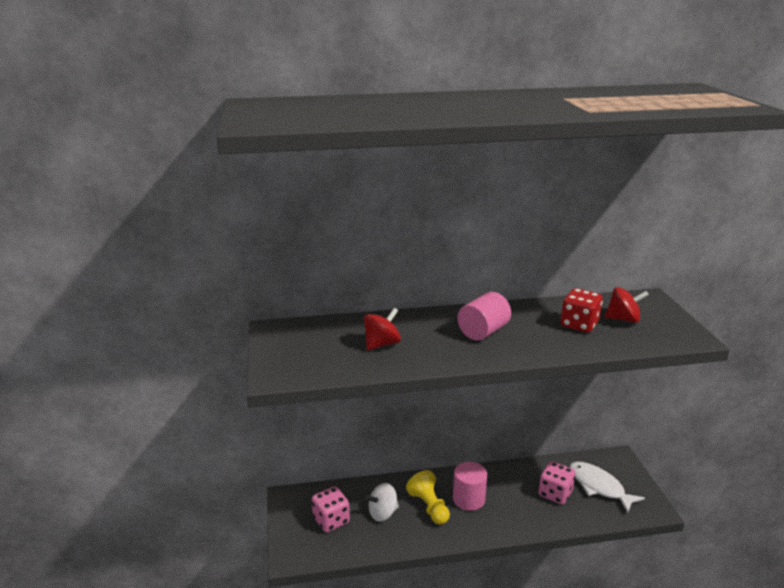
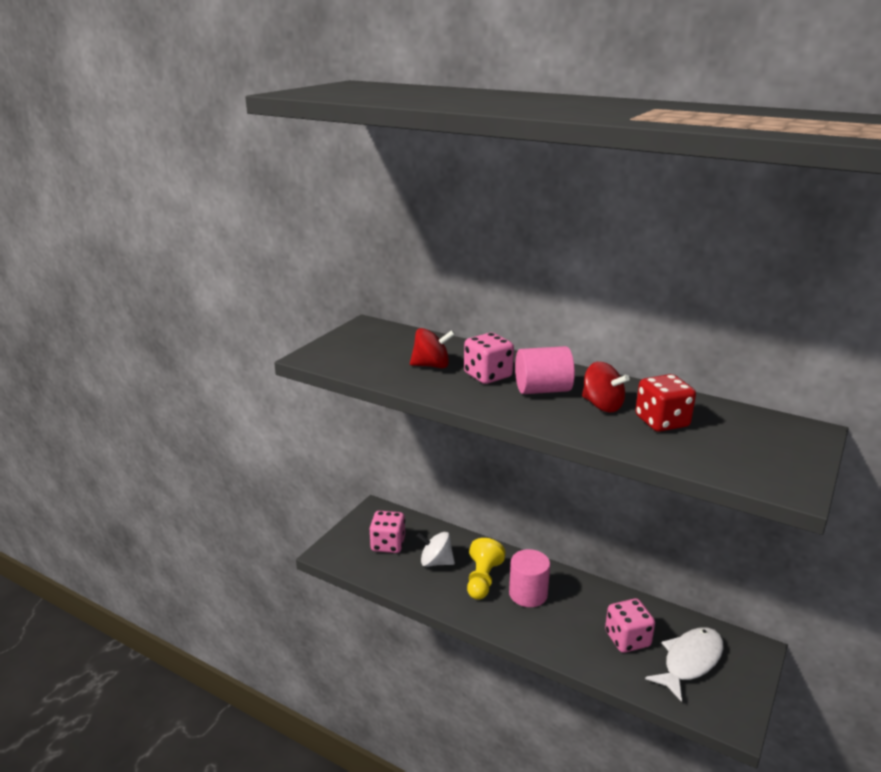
camera: 40 degrees right, 0 degrees up
white fish [569,462,645,513] -> white fish turned 45 degrees clockwise [645,627,724,702]
red spinning top [605,287,649,323] -> red spinning top moved to [582,362,630,412]
none -> pink dice [464,333,514,384]

